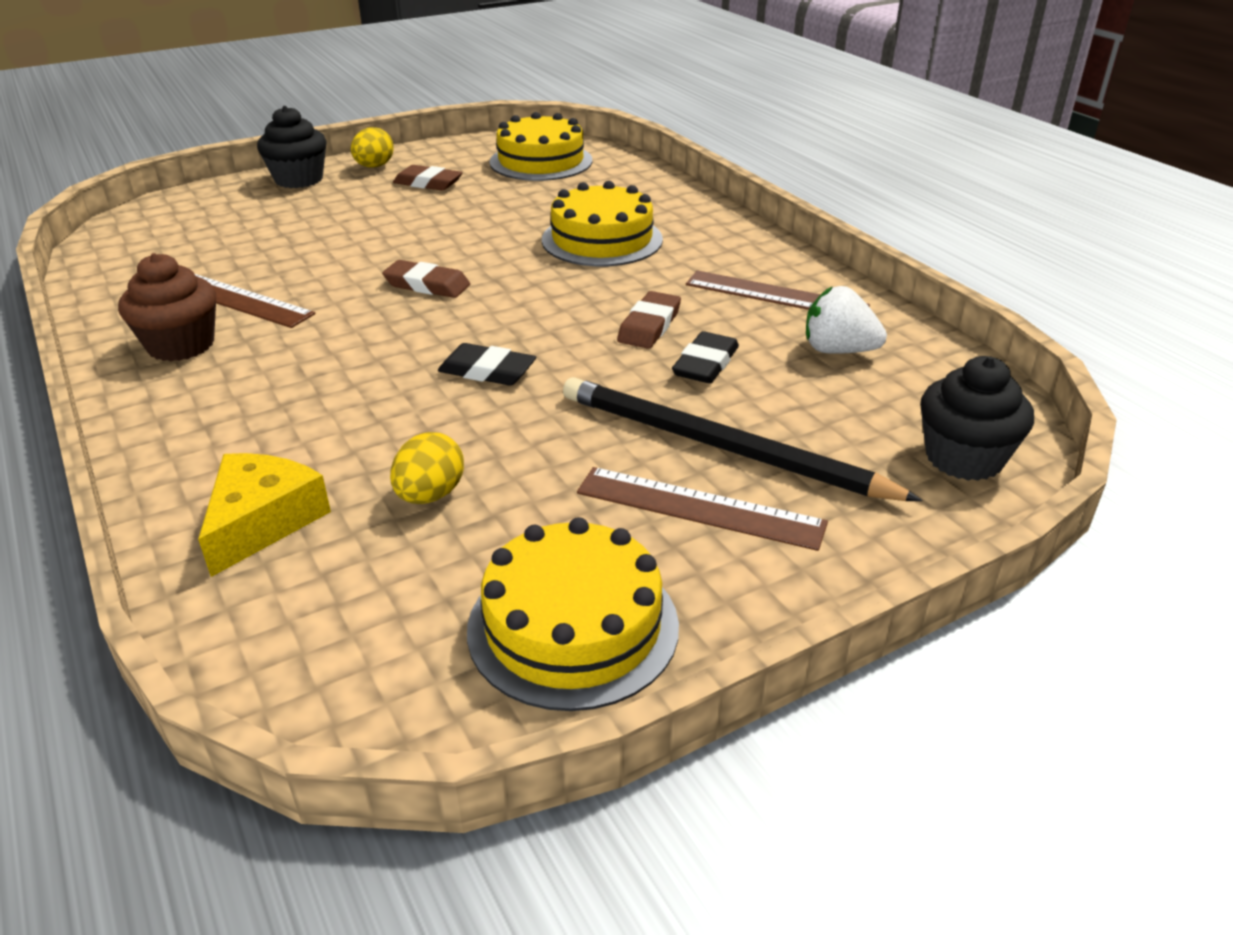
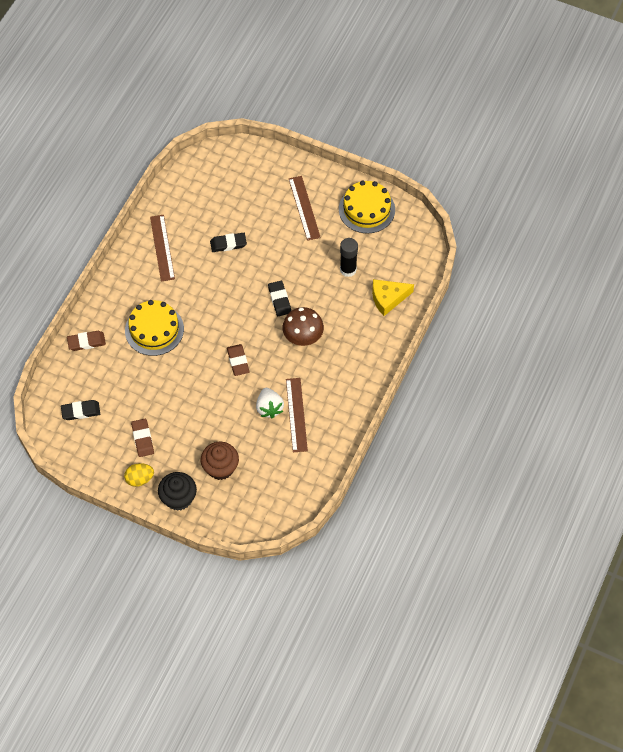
camera: 125 degrees left, 25 degrees up
brown cupcake [118,253,216,362] -> brown cupcake moved to [201,442,239,480]
yellow egg [390,432,464,504] -> black glue stick [340,238,358,277]
yellow cake [489,112,592,181] -> black eraser [61,400,100,420]
black pencil [563,377,922,501] -> none
brown eraser [617,291,681,349] -> brown eraser moved to [67,331,106,351]
white strawberry [806,286,887,354] -> white strawberry moved to [256,388,284,419]
black cupcake [920,356,1034,481] -> none
none -> brown mushroom [283,307,324,346]

